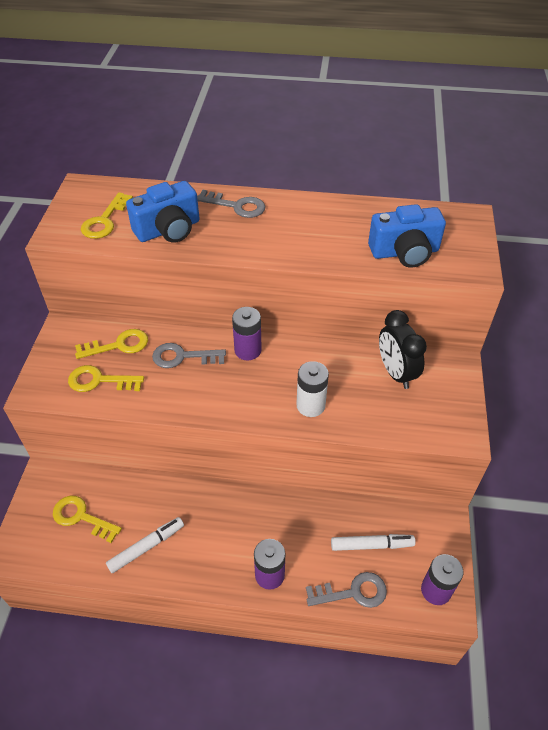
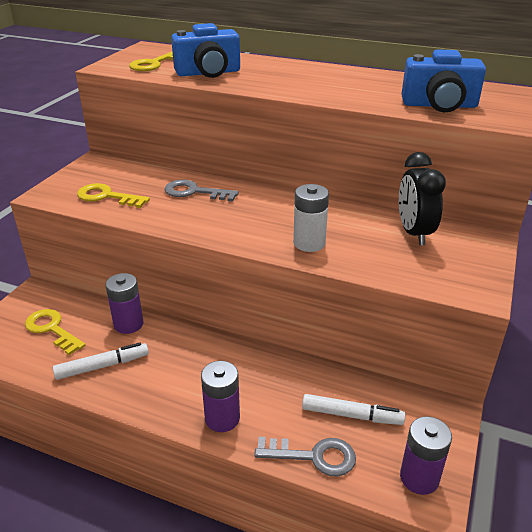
camera: 15 degrees right, 15 degrees down
yellow key [75,329,148,359] -> none
grey key [197,190,266,218] -> none
purple battery [232,307,262,361] -> purple battery moved to [106,273,143,334]

